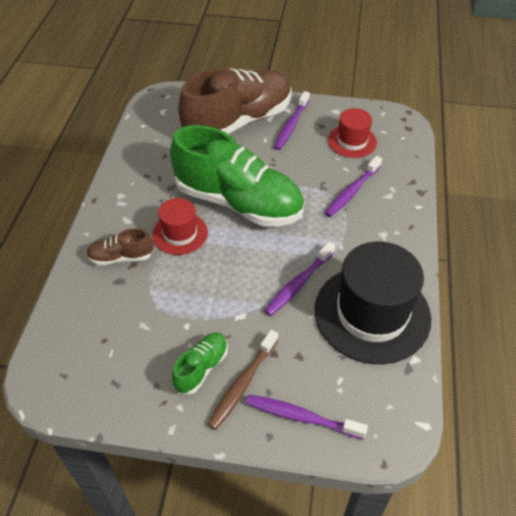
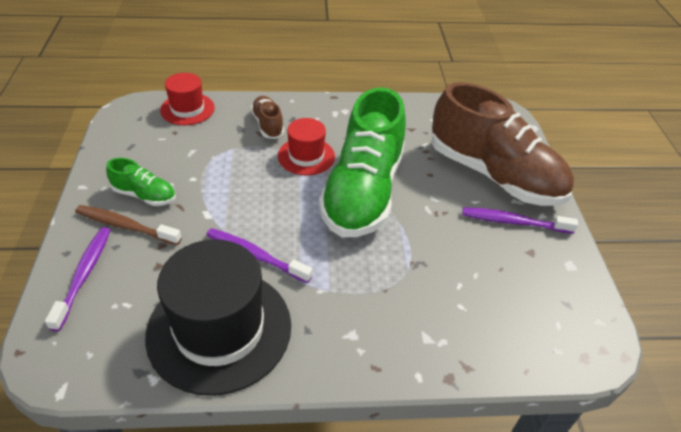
camera: 75 degrees right, 5 degrees down
purple toothbrush [325,156,382,217] -> none
red hat [328,108,377,158] -> red hat moved to [160,73,215,125]

